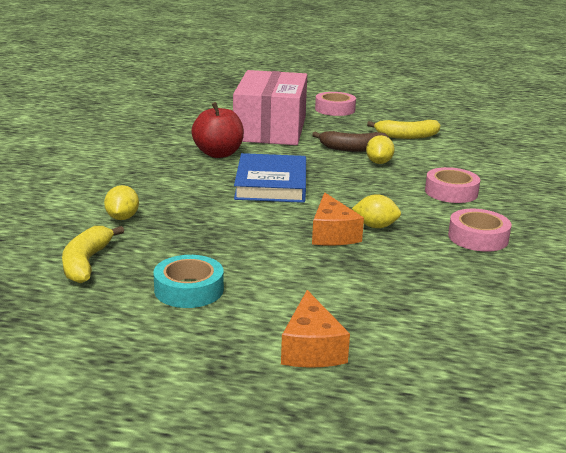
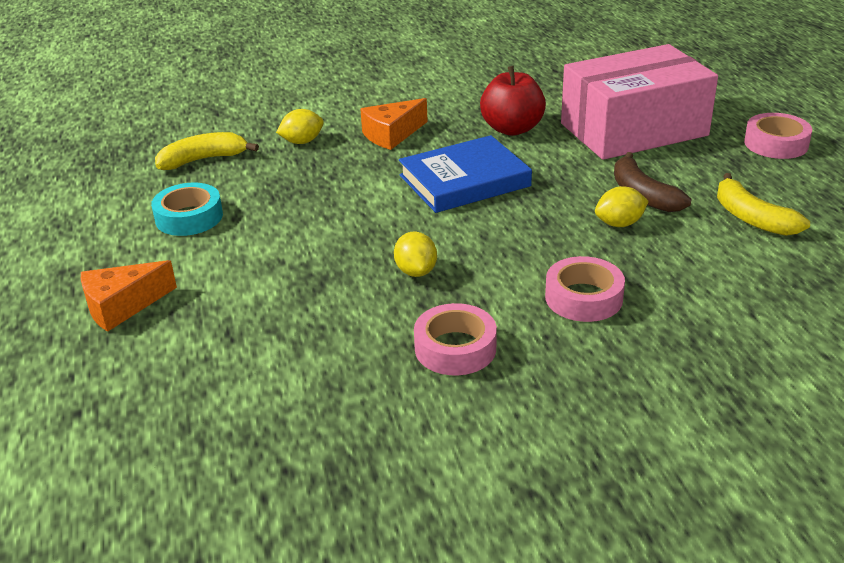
camera: 65 degrees right, 10 degrees up
orange cheese [312,192,364,246] -> orange cheese moved to [360,98,428,150]

